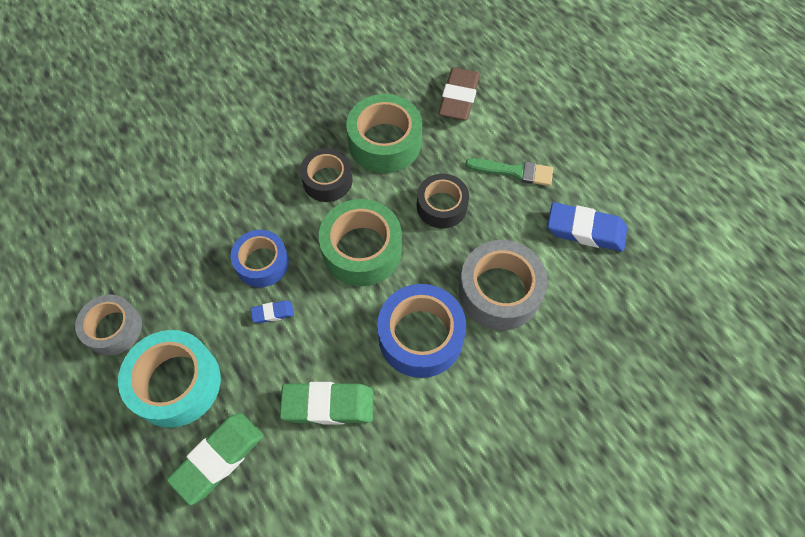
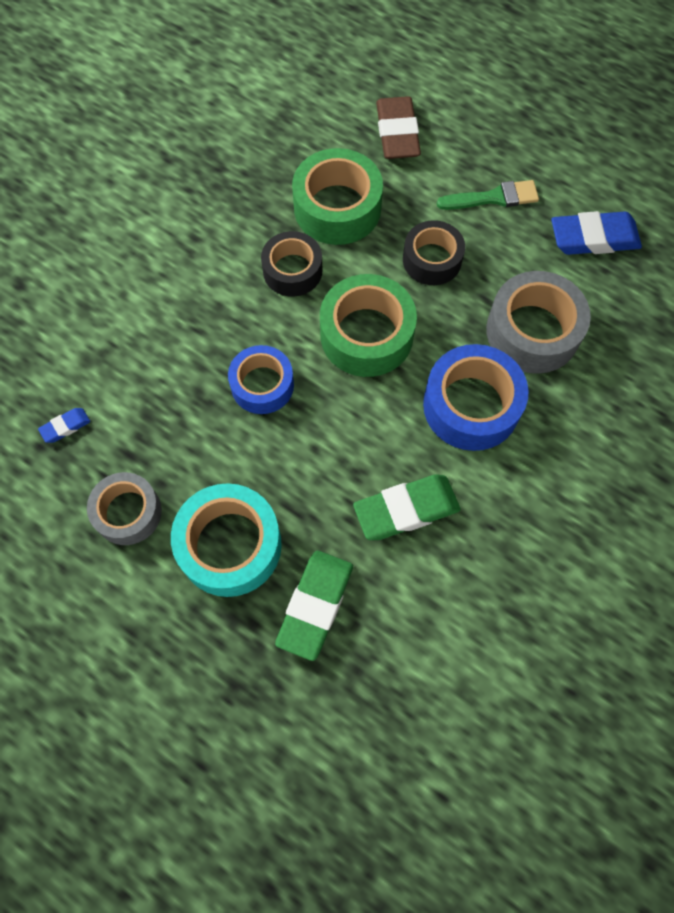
camera: 20 degrees left, 5 degrees up
blue eraser [251,301,294,323] -> blue eraser moved to [38,408,90,443]

